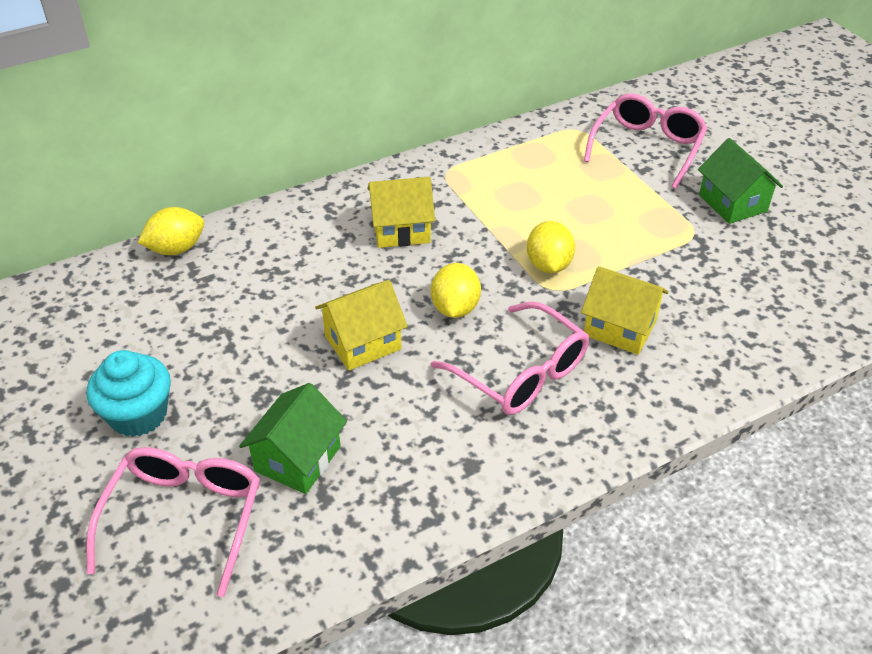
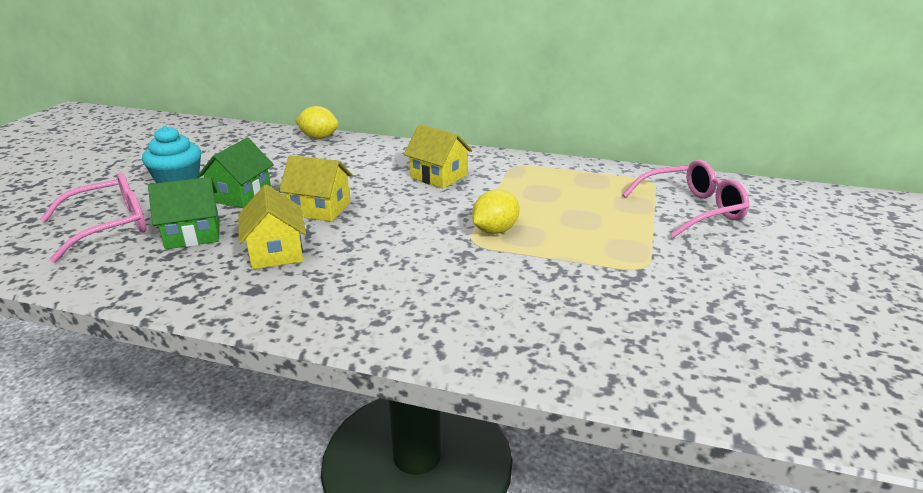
camera: 45 degrees right, 15 degrees down
yellow lemon [431,263,481,318] -> none
pink glasses [431,301,589,415] -> none
yellow house [581,266,669,355] -> yellow house moved to [238,184,306,269]
green house [698,138,783,224] -> green house moved to [197,138,274,208]

